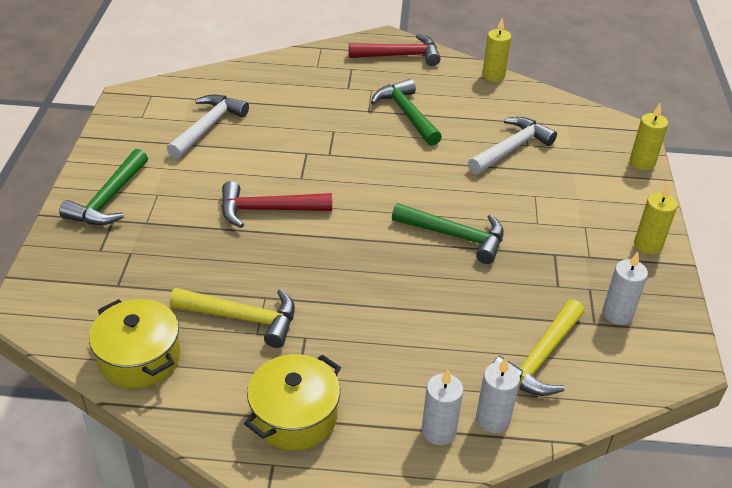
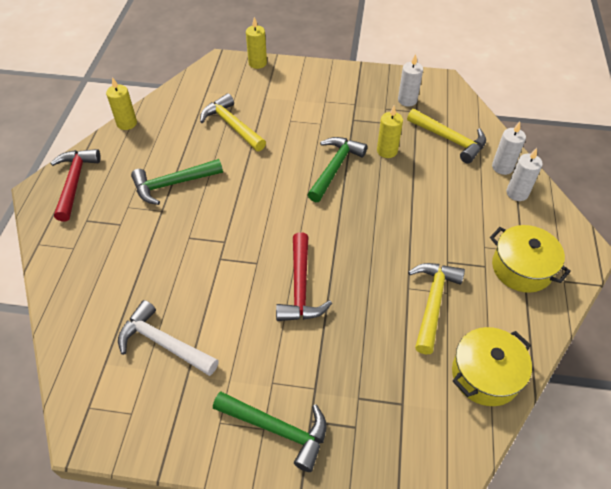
camera: 85 degrees left, 10 degrees up
white hammer [468,117,557,174] -> yellow hammer [200,93,266,151]
yellow candle [634,183,678,254] -> yellow candle moved to [377,106,403,158]

